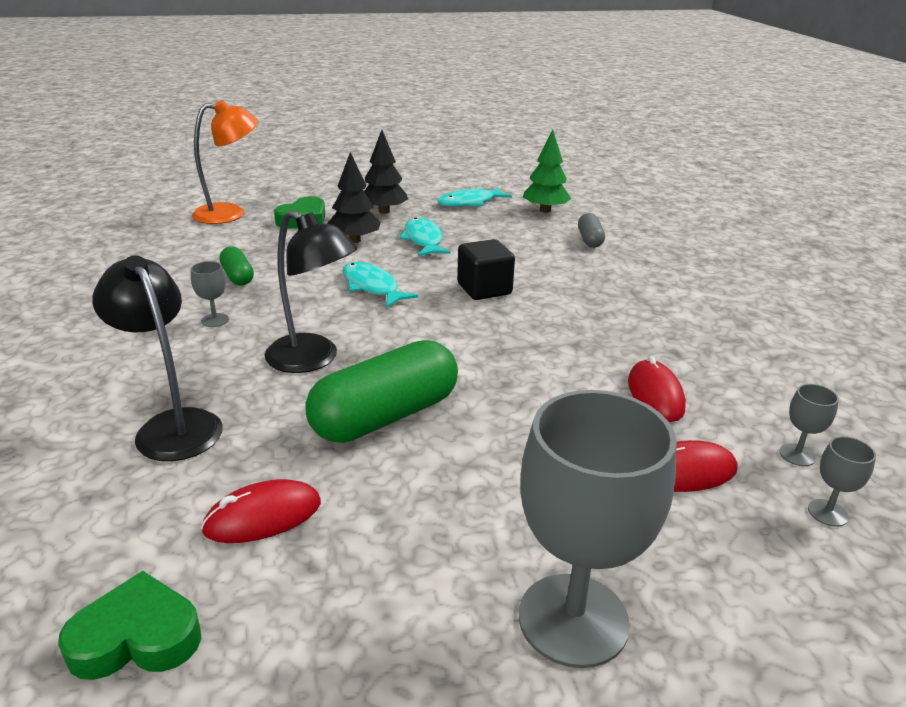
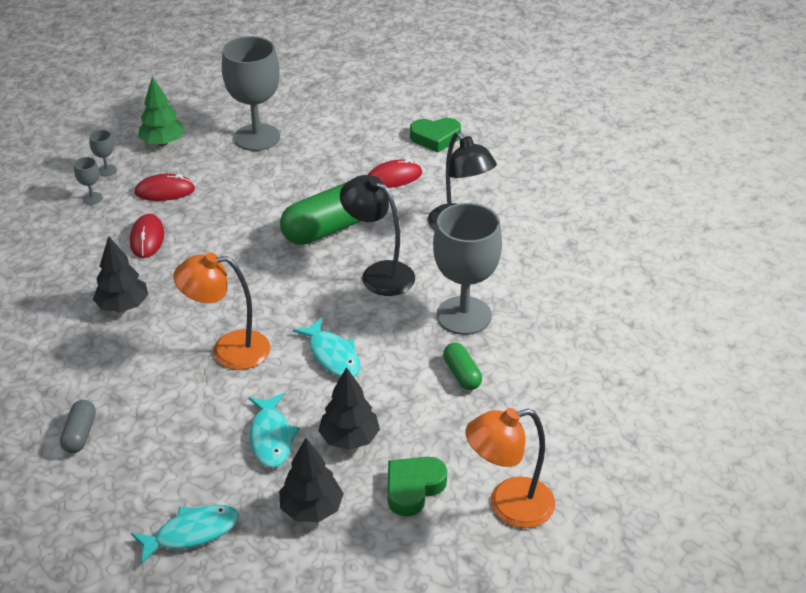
camera: 175 degrees left, 10 degrees up
grey goblet [191,261,229,327] -> grey goblet [433,203,502,335], size x2.48
black cube [457,239,515,300] -> orange lamp [173,252,270,370]
green tree [523,130,572,213] -> green tree moved to [138,76,185,146]
none -> black tree [93,236,148,313]

